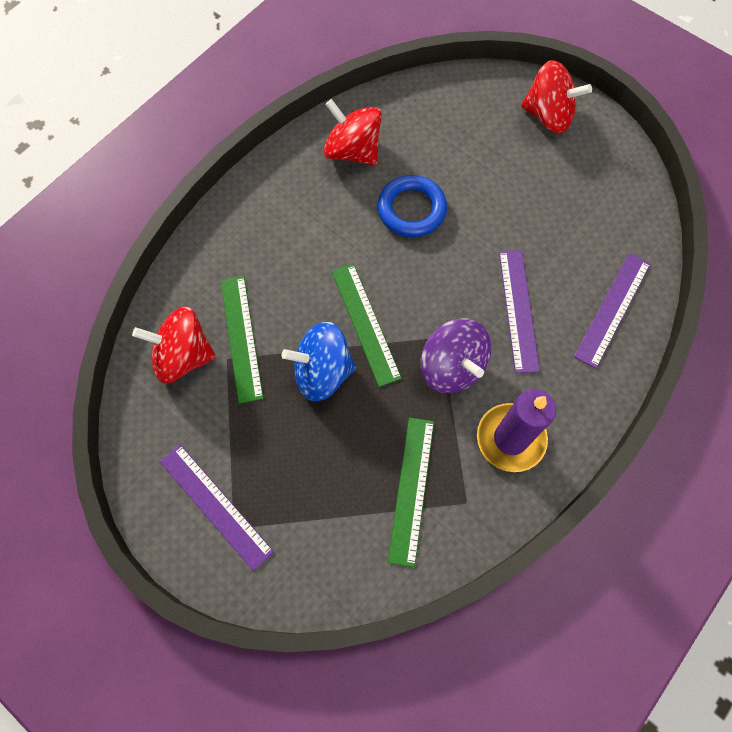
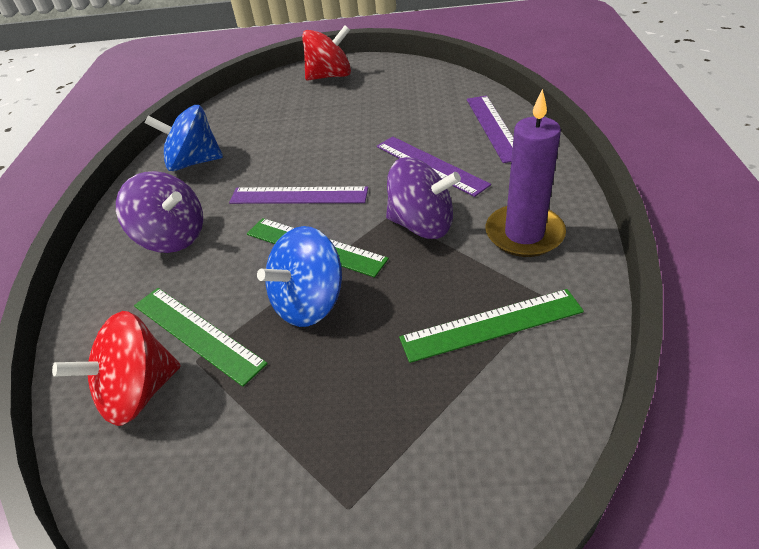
camera: 35 degrees left, 25 degrees down
purple ruler [160,444,274,571] -> purple ruler moved to [229,186,368,204]
red spinning top [324,99,382,165] -> blue spinning top [145,105,223,171]
blue ring [377,175,447,237] -> none
green ruler [388,417,434,567] -> green ruler turned 75 degrees counterclockwise [399,289,584,363]
none -> purple spinning top [116,171,203,253]

